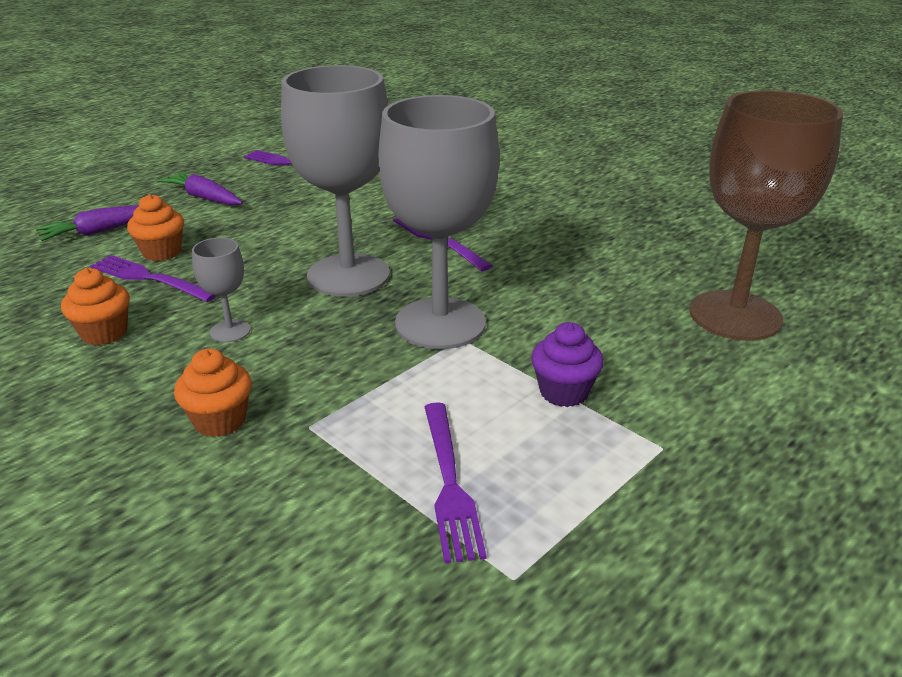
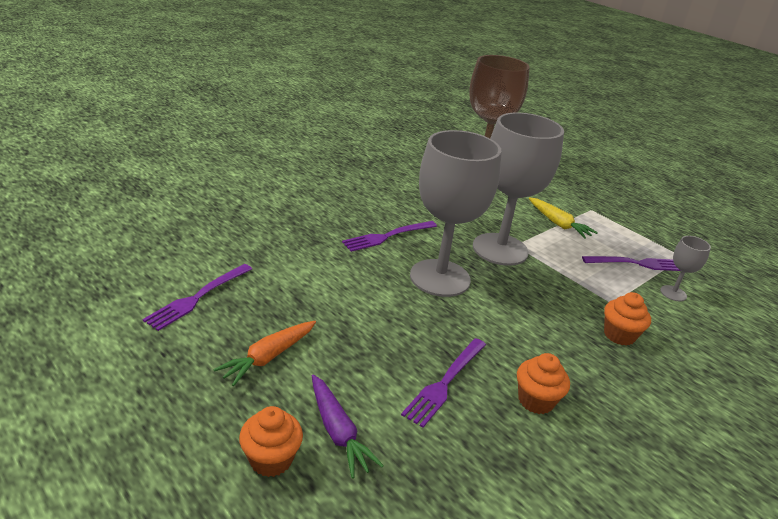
camera: 90 degrees left, 0 degrees up
orange cupcake [127,194,184,261] -> orange cupcake moved to [239,406,303,477]
purple carrot [158,172,243,205] -> orange carrot [213,321,316,386]
grey goblet [192,238,251,343] -> grey goblet moved to [660,236,711,301]
purple cupcake [531,322,604,407] -> yellow carrot [529,197,598,239]

